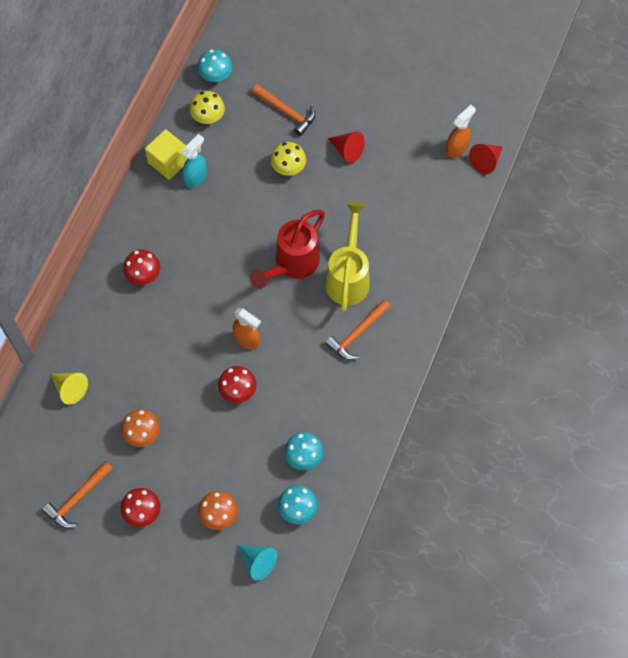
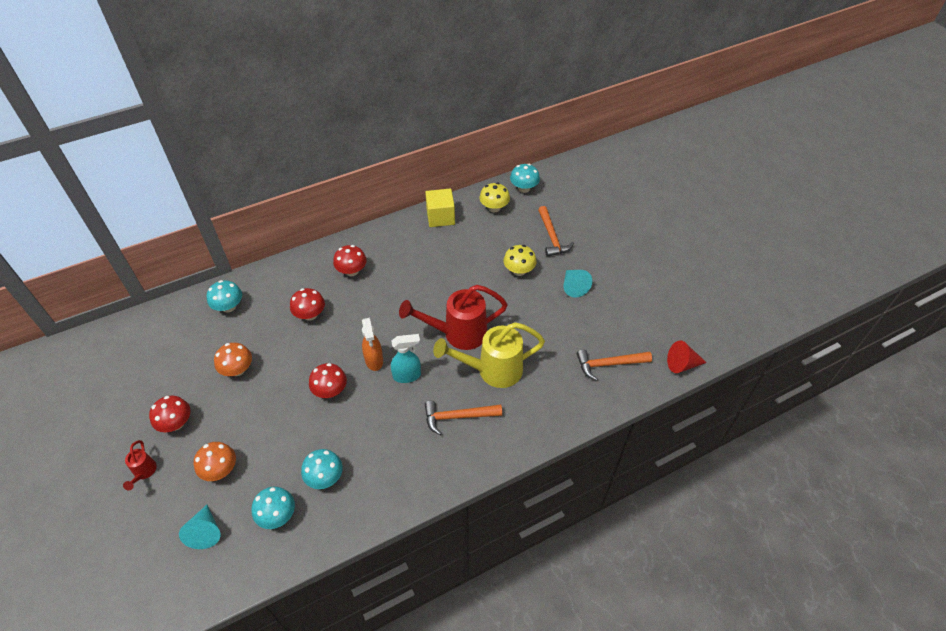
camera: 40 degrees right, 15 degrees down
orange hammer [42,461,113,528] -> orange hammer moved to [577,350,652,381]
yellow cone [51,373,88,405] -> turquoise mushroom [207,280,242,313]
turquoise spray bottle [182,134,207,188] -> turquoise spray bottle moved to [391,334,421,383]
yellow watering can [325,202,370,312] -> yellow watering can turned 150 degrees counterclockwise [433,322,545,388]
red cone [327,131,365,163] -> turquoise cone [564,270,592,298]
orange spray bottle [446,105,476,158] -> none
none -> red watering can [123,440,157,490]
none -> red mushroom [290,288,325,321]

